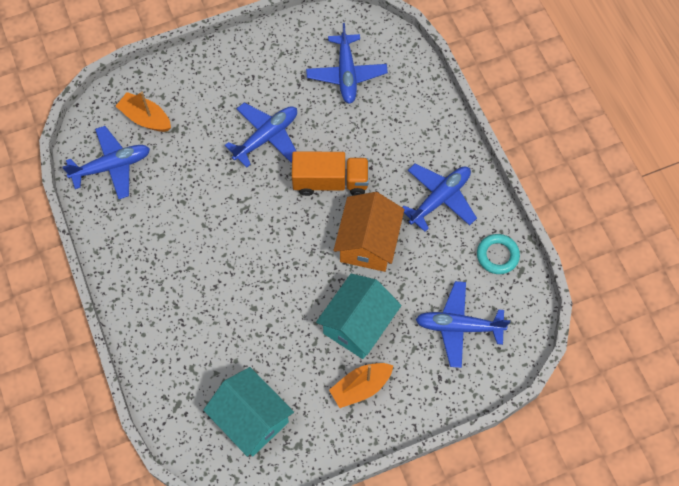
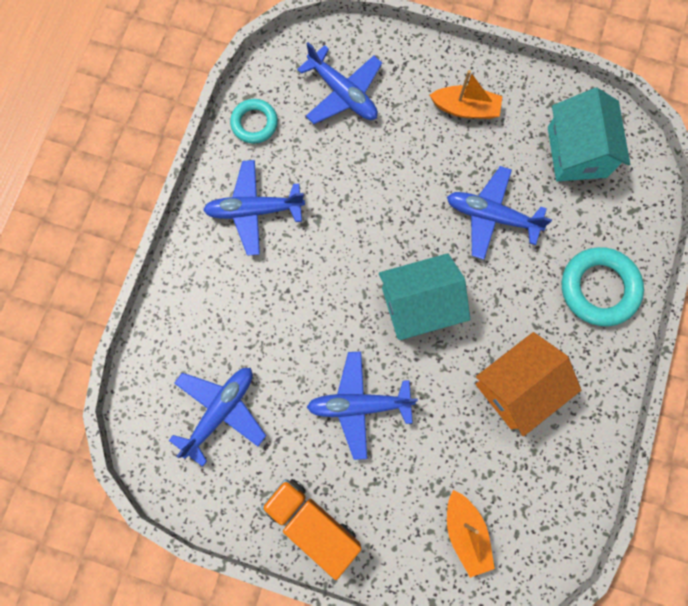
camera: 140 degrees left, 10 degrees up
blue plane [63,126,150,199] -> blue plane moved to [447,166,552,260]
orange truck [292,151,369,196] -> orange truck moved to [261,479,361,580]
turquoise house [316,273,401,359] -> turquoise house moved to [379,253,471,340]
orange house [334,192,404,272] -> orange house moved to [476,332,581,436]
none -> turquoise ring [562,247,644,326]

